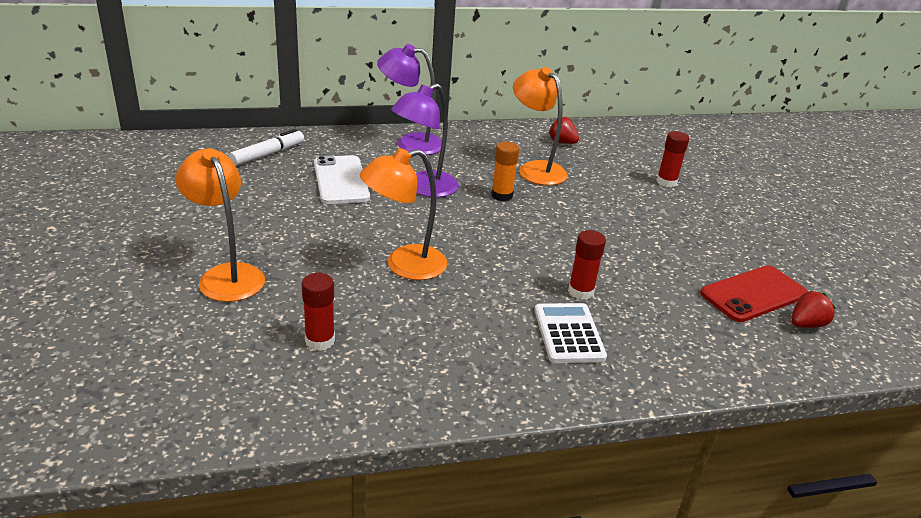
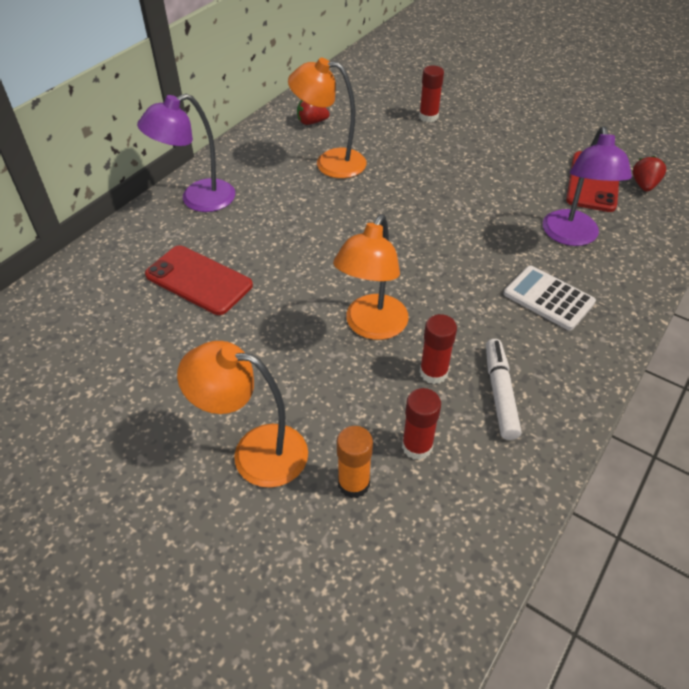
camera: 40 degrees left, 15 degrees up
white marker [229,129,304,166] -> white marker moved to [486,339,521,440]
white phone [314,155,370,204] -> red phone [145,245,253,315]
purple lamp [391,83,459,197] -> purple lamp moved to [543,126,632,246]
orange glue stick [491,141,519,201] -> orange glue stick moved to [337,426,373,498]
red glue stick [568,230,606,300] -> red glue stick moved to [420,314,457,384]

